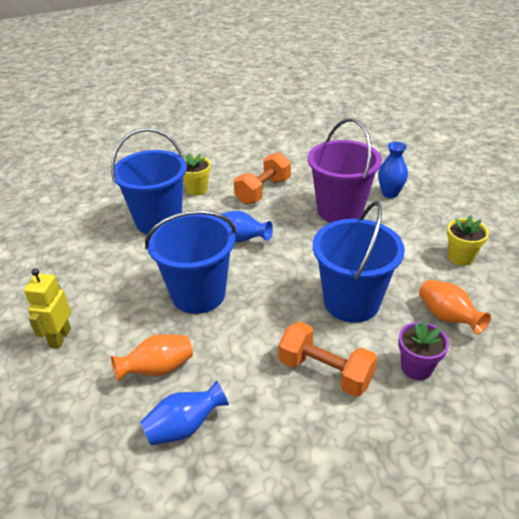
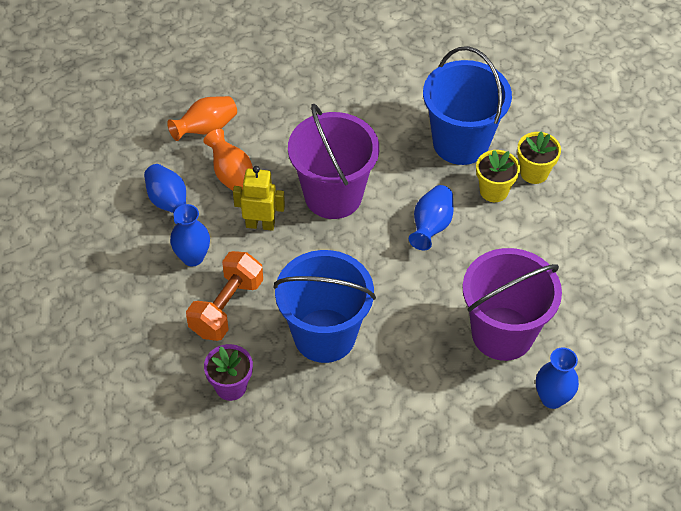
camera: 85 degrees right, 15 degrees up
yellow robot [24,268,71,349] -> yellow robot moved to [233,166,285,231]
blue bucket [145,210,236,314] -> purple bucket [288,104,379,219]
orange dumbbell [234,152,291,204] -> none
orange vase [419,280,491,334] -> orange vase moved to [167,96,237,141]
yellow flower pot [447,215,489,266] -> yellow flower pot moved to [476,150,520,202]
none -> blue vase [170,204,210,266]

